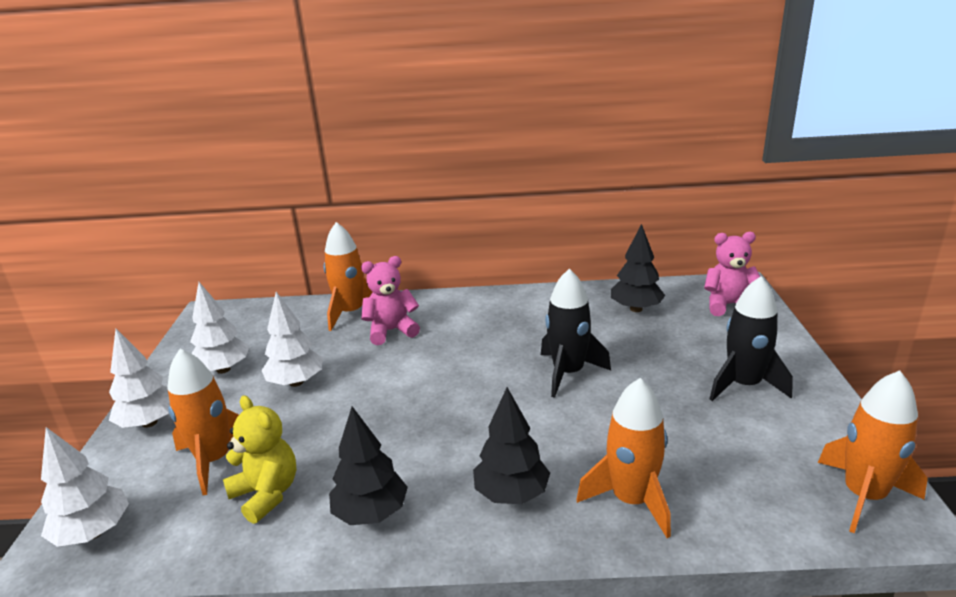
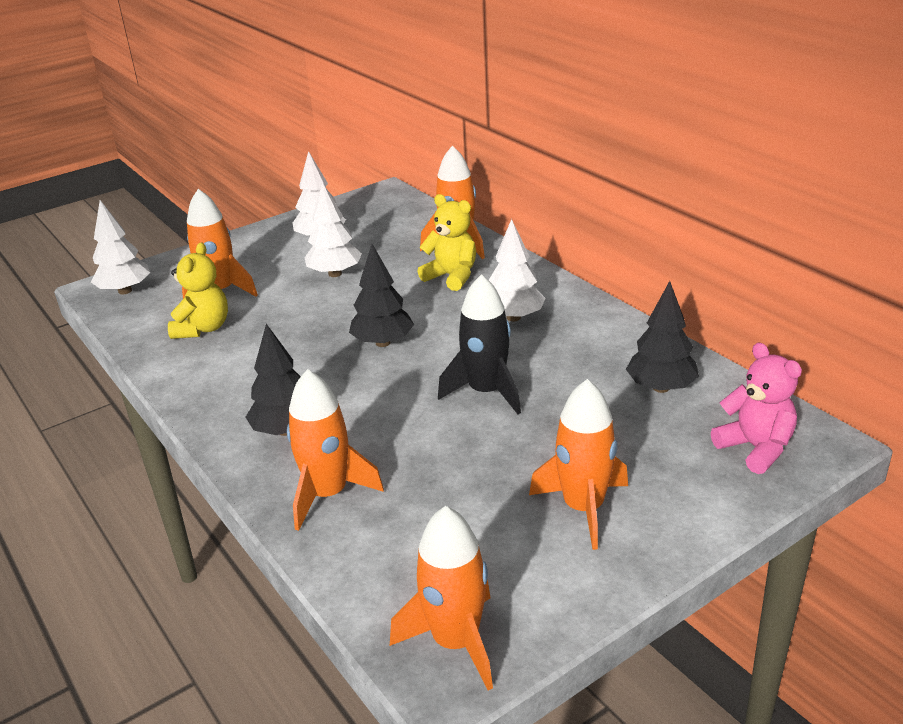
camera: 55 degrees right, 5 degrees up
white tree [109,329,170,428] -> white tree moved to [489,219,545,321]
black tree [329,406,408,525] -> black tree moved to [349,244,414,347]
pink teddy bear [361,256,420,345] -> yellow teddy bear [417,194,476,291]
black rocket [710,276,793,401] -> orange rocket [529,379,628,550]

